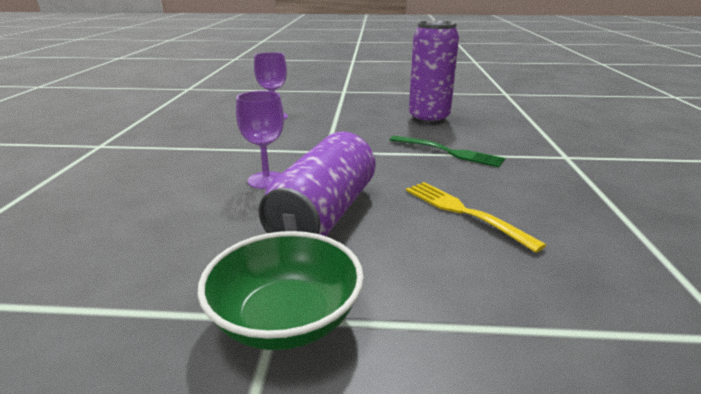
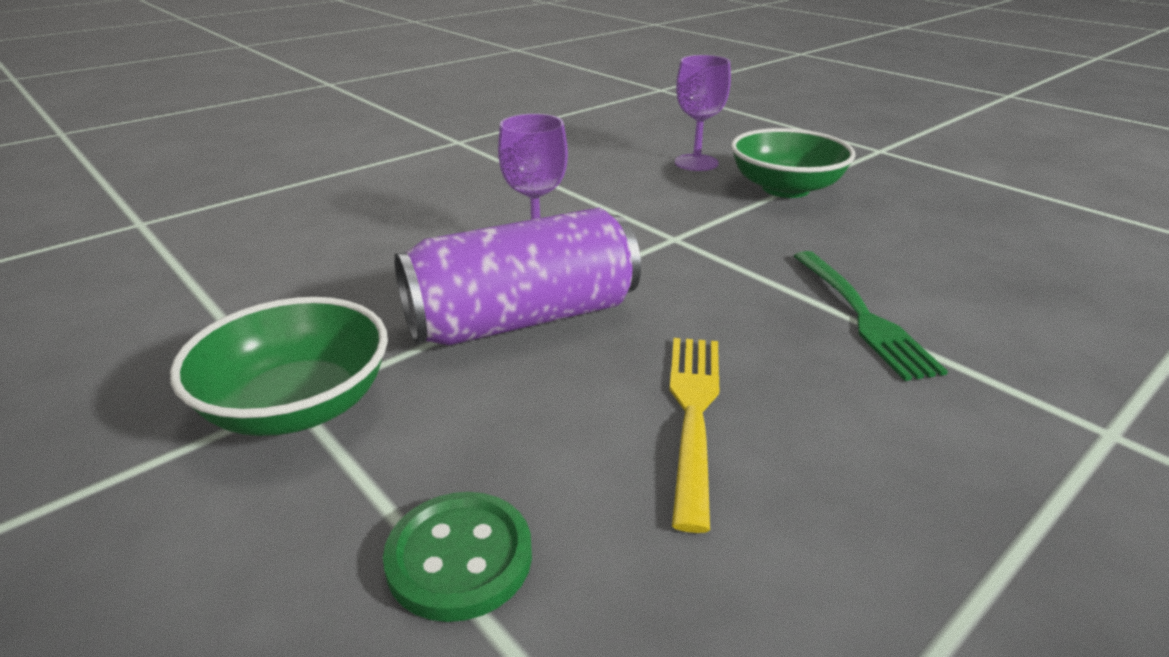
camera: 45 degrees right, 5 degrees up
purple can [409,20,459,125] -> none
none -> green button [383,492,532,622]
none -> green bowl [731,128,856,198]

